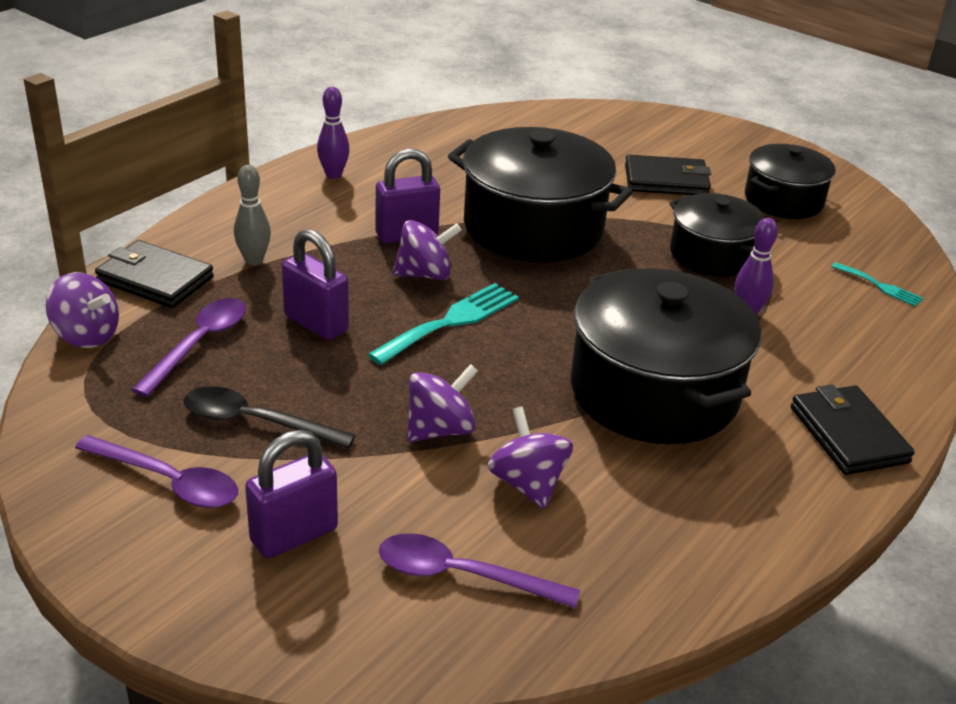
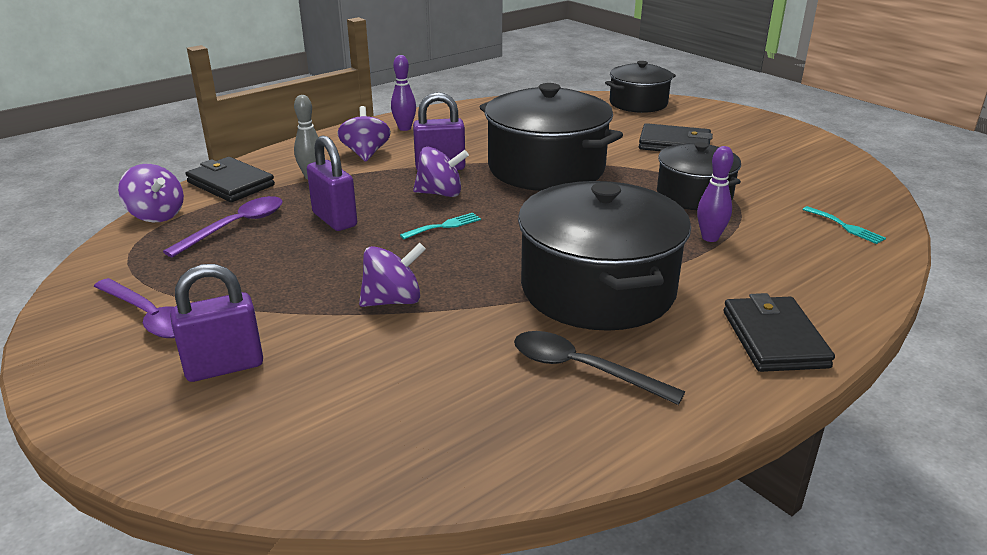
camera: 15 degrees right, 5 degrees down
black spoon [184,386,356,449] -> black spoon moved to [514,331,685,405]
turquoise fork [368,283,519,365] -> turquoise fork [400,213,481,239], size x0.55
purple spoon [379,533,580,608] -> none
purple spinning top [487,407,573,509] -> purple spinning top moved to [337,106,391,162]
black pot [745,144,836,219] -> black pot moved to [605,61,676,113]

